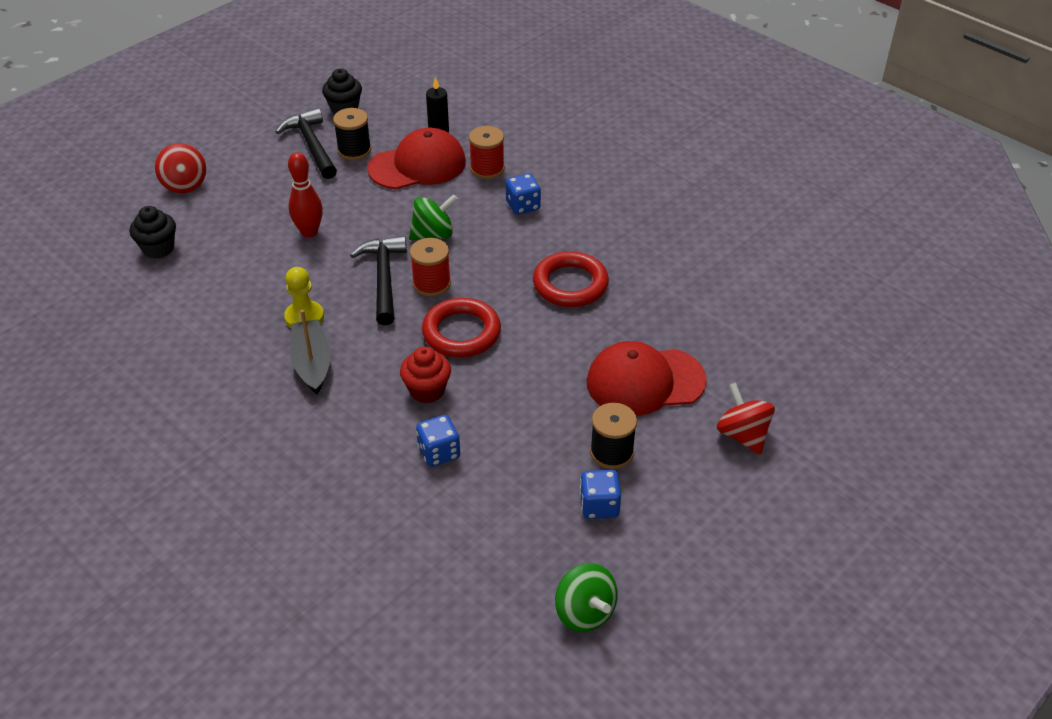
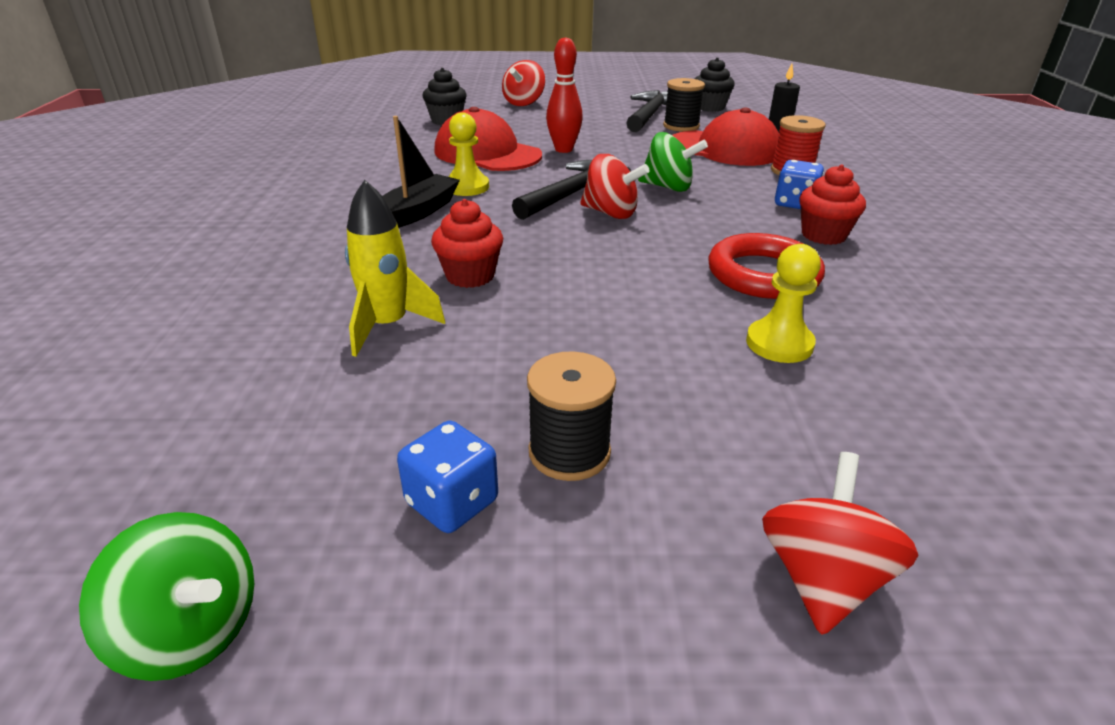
camera: 45 degrees right, 10 degrees down
red spool [410,238,451,296] -> red spinning top [580,154,650,219]
blue dice [416,415,460,467] -> yellow rocket [345,180,445,357]
red ring [422,298,501,357] -> none
green spinning top [555,563,618,632] -> green spinning top turned 75 degrees counterclockwise [79,512,254,681]
red cap [587,341,707,416] -> red cap moved to [434,107,542,171]
none -> yellow pawn [746,244,821,363]
none -> red cupcake [799,165,866,245]

